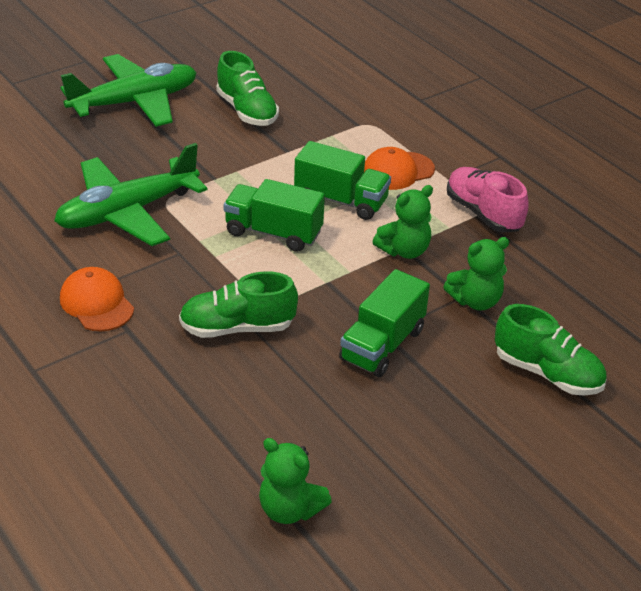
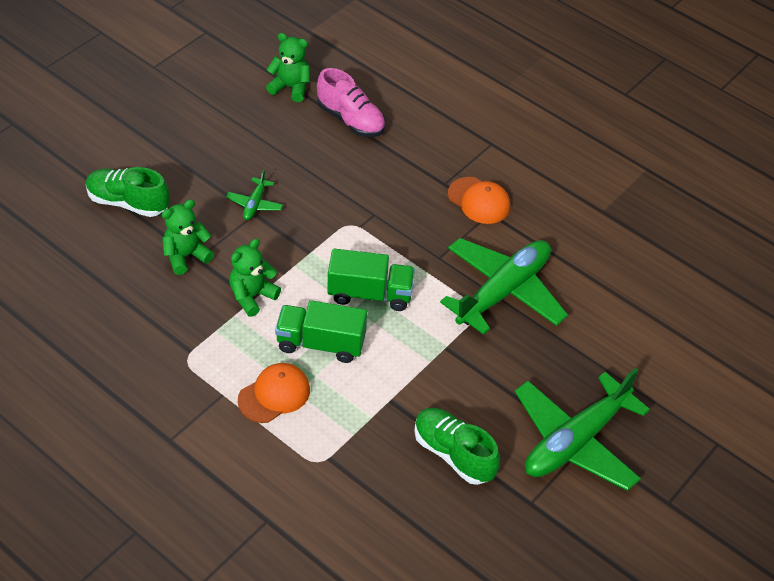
camera: 165 degrees right, 10 degrees up
green shoe [179,272,298,338] -> none
green truck [339,269,430,377] -> green plane [226,170,283,220]
pink shoe [447,167,529,233] -> pink shoe moved to [317,68,385,137]

